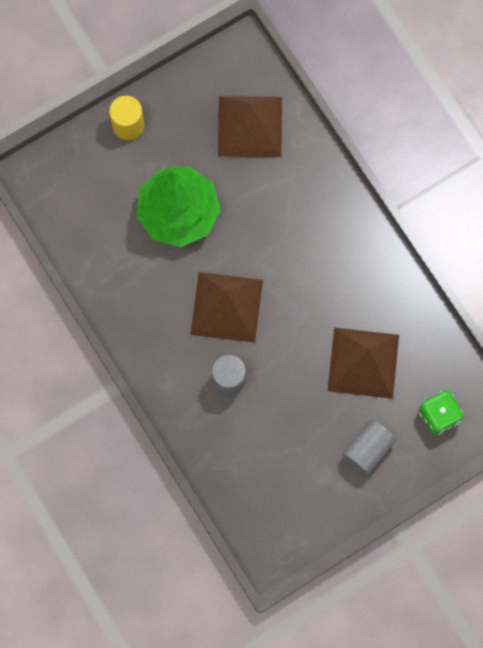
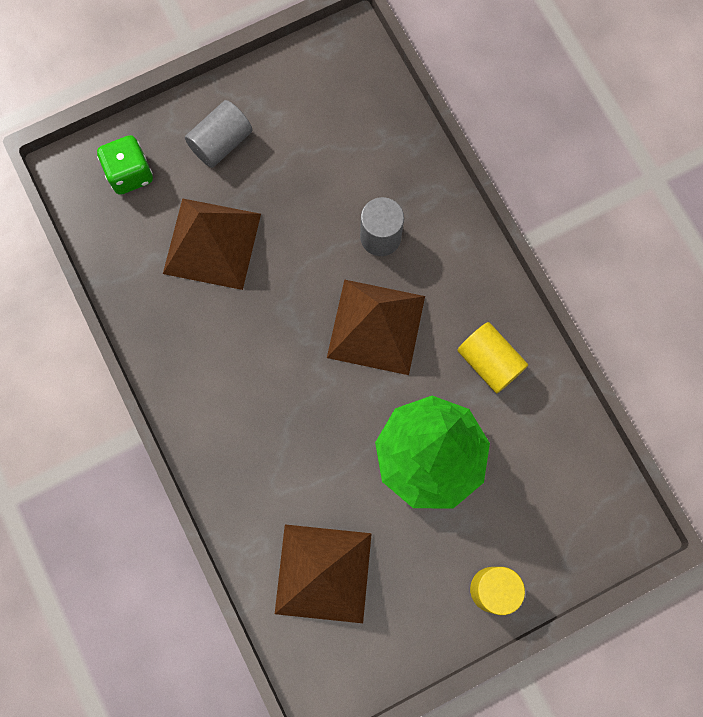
camera: 175 degrees left, 0 degrees up
none -> yellow cylinder [457,322,528,393]

